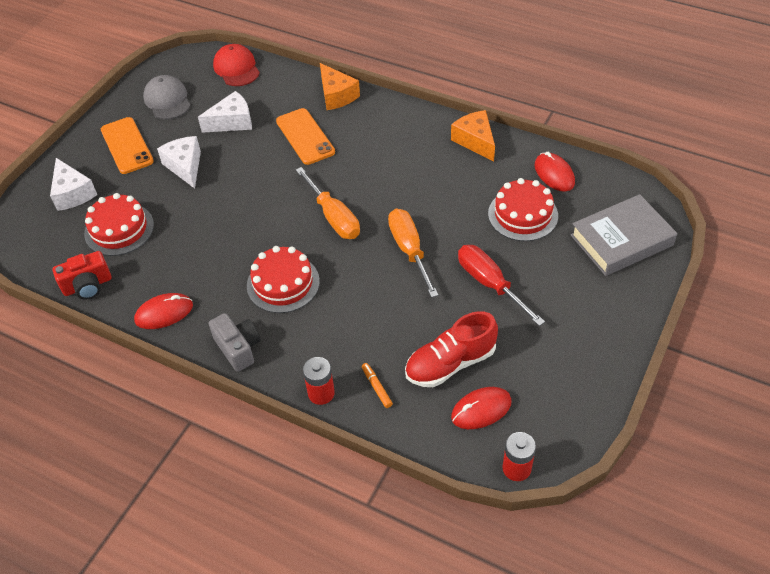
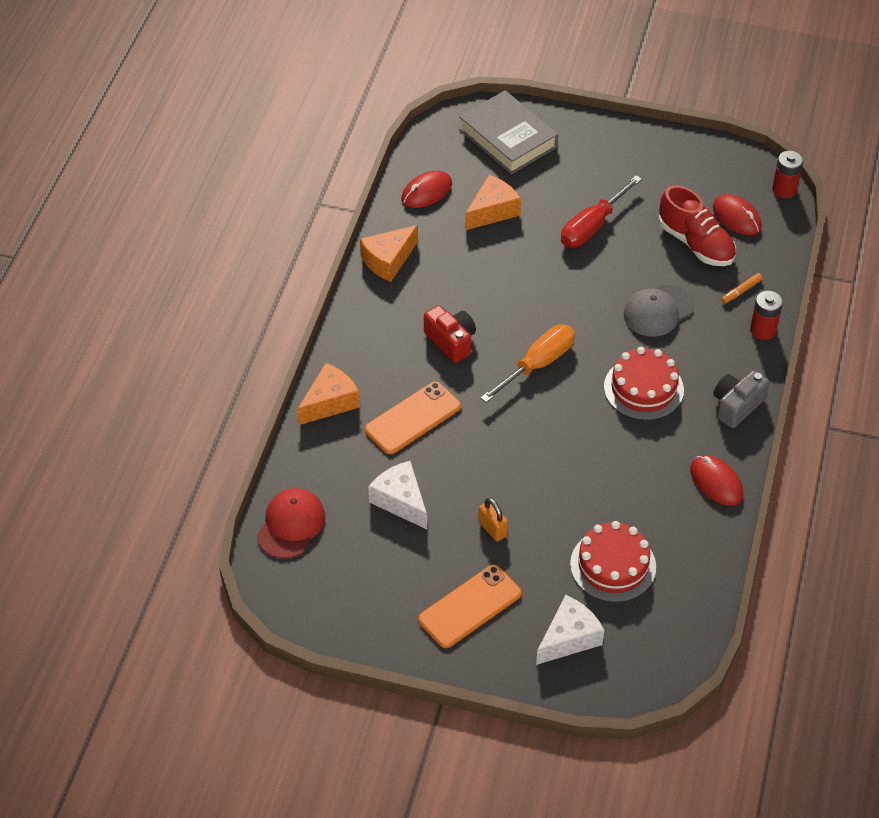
camera: 105 degrees left, 0 degrees up
red camera [53,251,111,300] -> red camera moved to [424,305,476,363]
grey cap [143,75,191,120] -> grey cap moved to [623,285,693,336]
white cheese [157,136,201,188] -> orange padlock [478,498,508,542]
red cap [213,44,260,86] -> red cap turned 150 degrees clockwise [257,488,325,559]
orange screwdriver [388,209,439,298] -> none
red cake [488,178,558,241] -> orange cheese [465,175,521,230]

